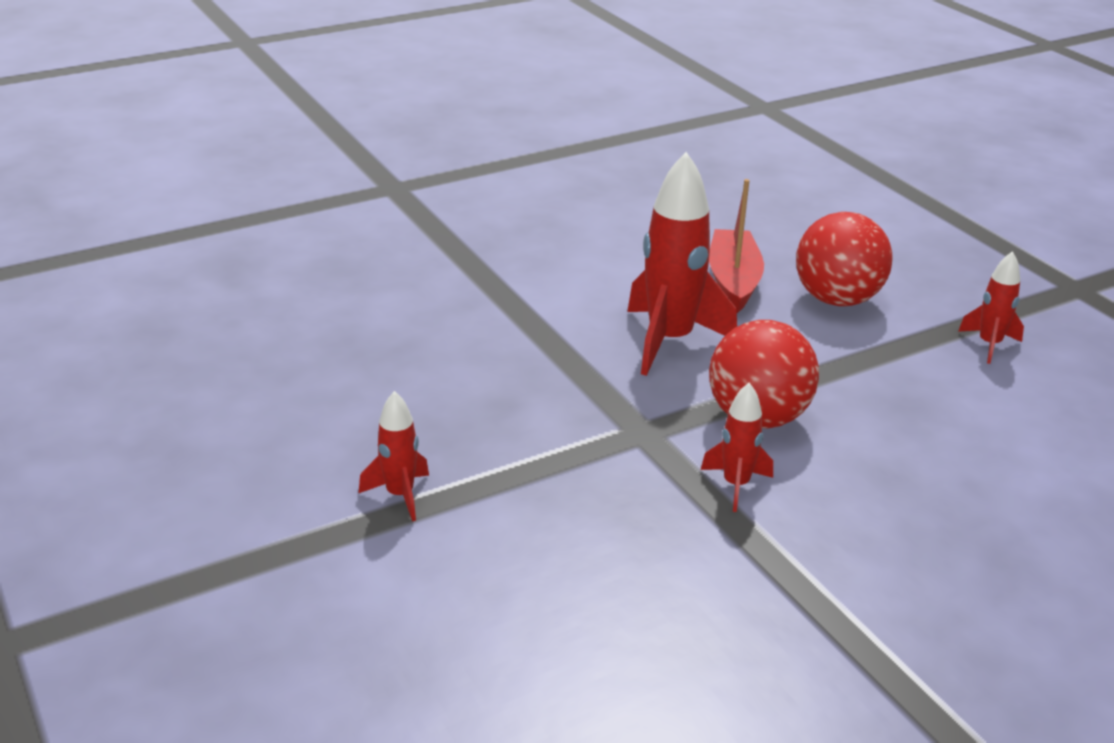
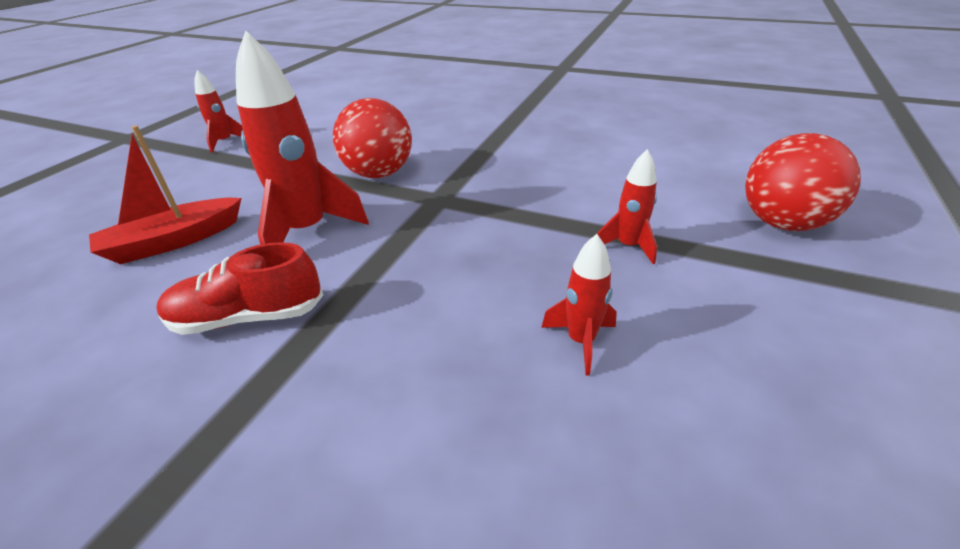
camera: 125 degrees left, 5 degrees up
red rocket [701,383,773,512] -> red rocket moved to [541,234,617,375]
red ball [796,212,893,306] -> red ball moved to [745,133,861,231]
none -> red shoe [157,242,323,335]

